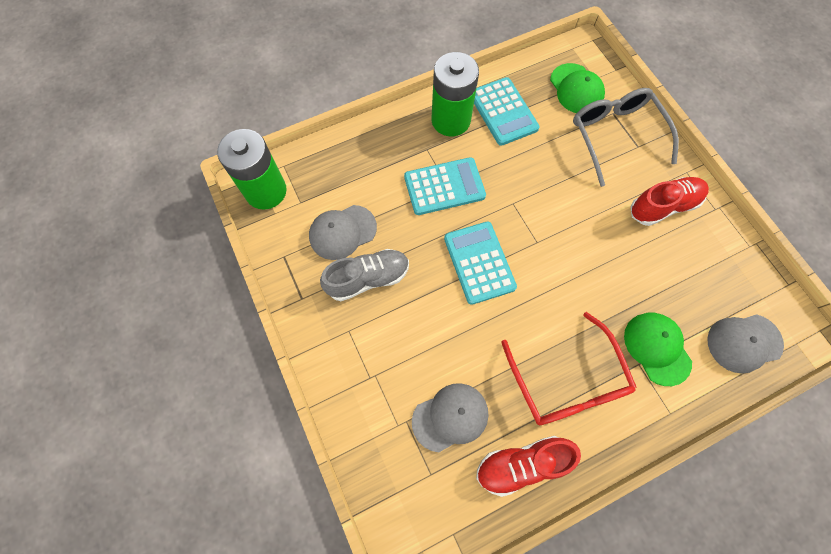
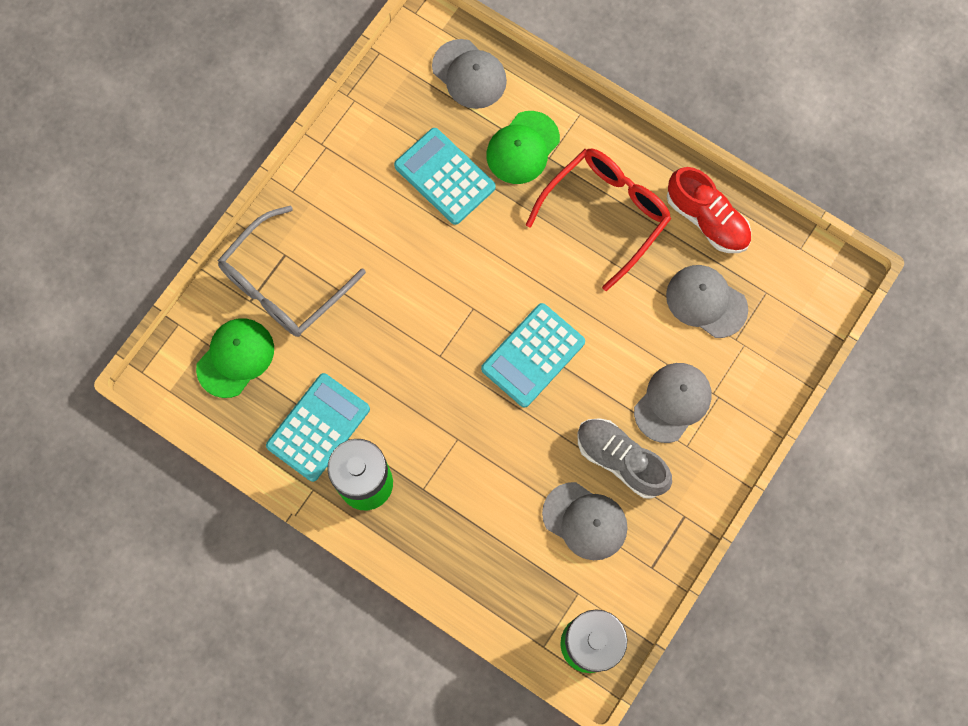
camera: 120 degrees left, 5 degrees up
turquoise calculator [404,157,486,215] -> turquoise calculator moved to [394,128,496,225]
red shoe [630,177,709,226] -> none
none -> grey cap [634,363,712,443]

